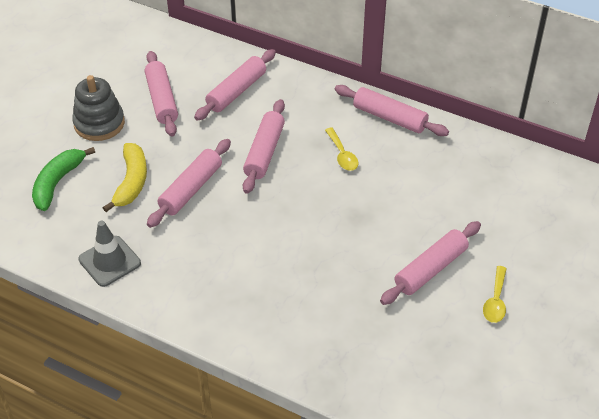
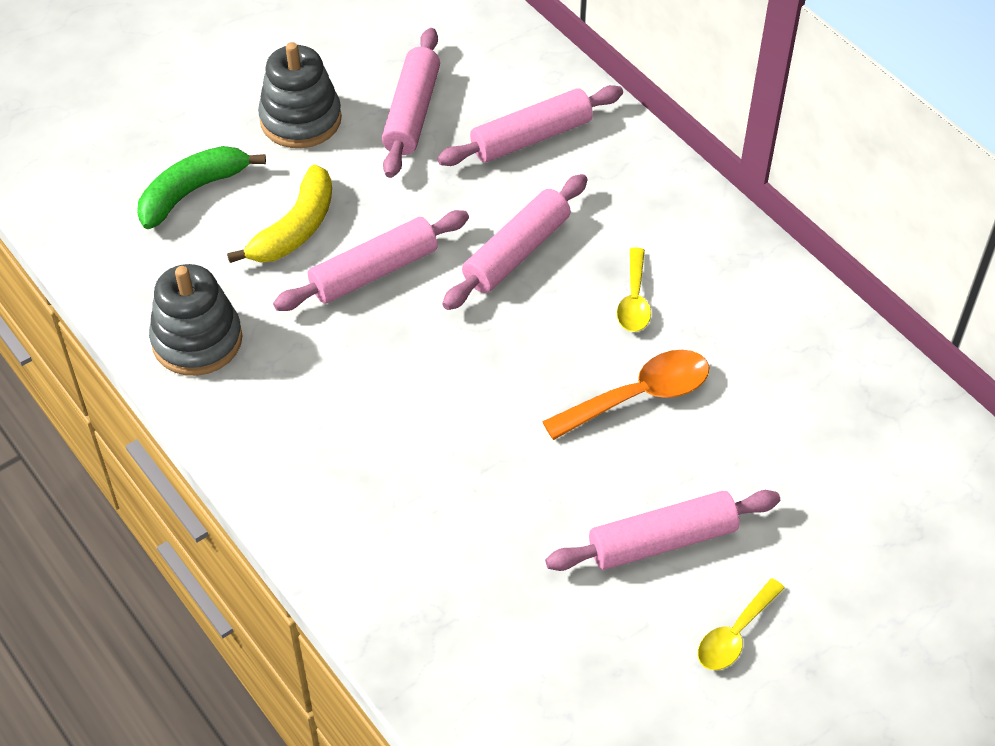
camera: 25 degrees right, 5 degrees up
grey traffic cone [78,221,141,287] -> grey stacking toy [149,264,242,376]
pink rolling pin [335,85,449,136] -> none
none -> orange spoon [542,350,709,440]

